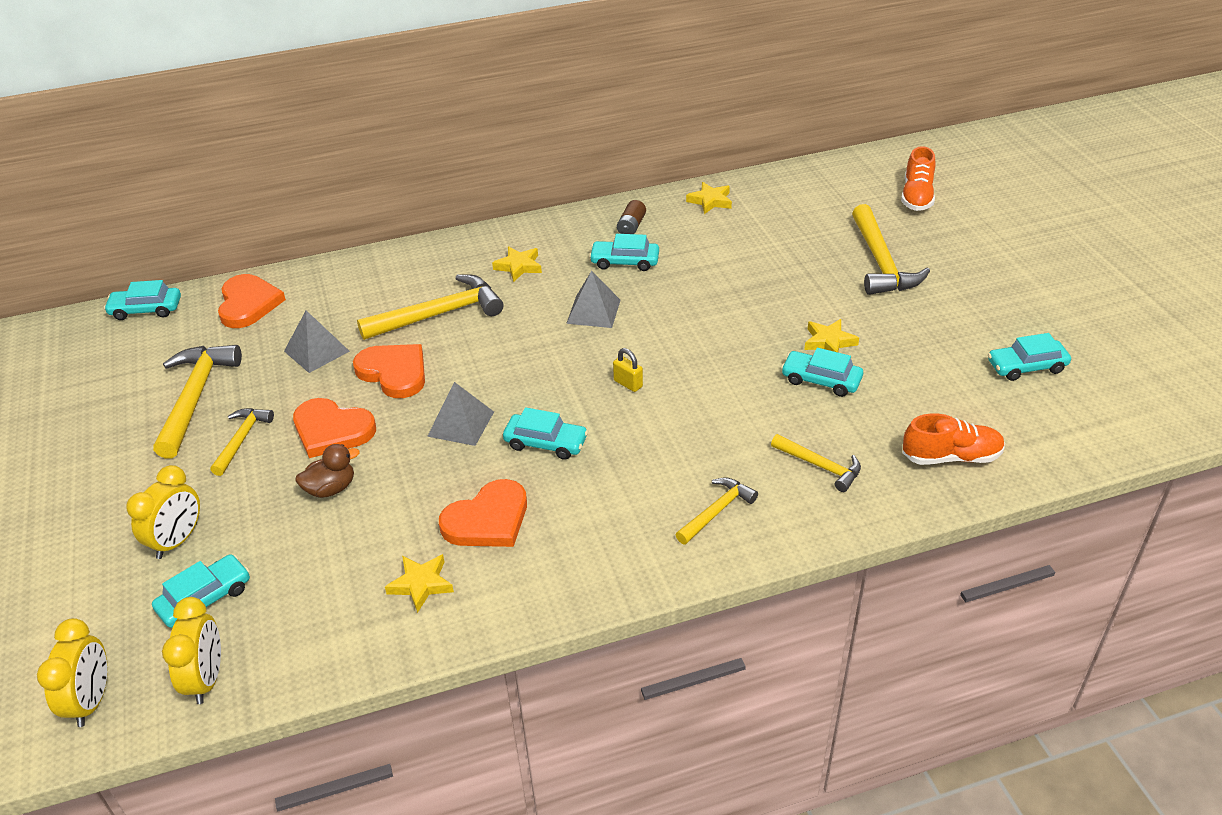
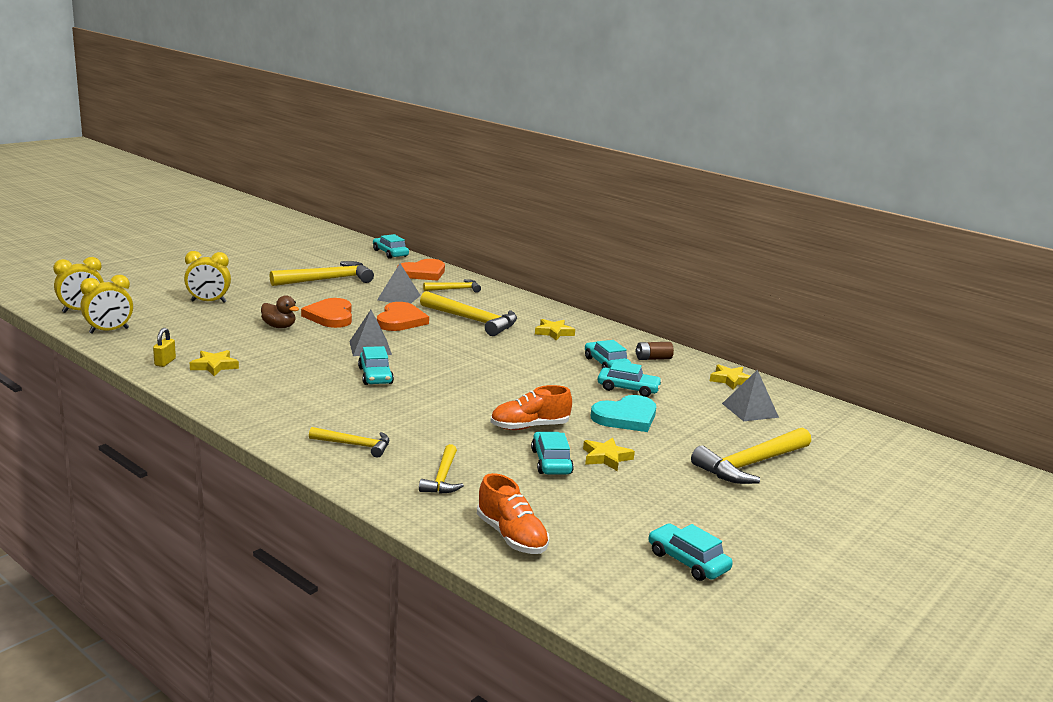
camera: 55 degrees right, 20 degrees down
turquoise car [152,554,250,628] -> turquoise car moved to [597,361,662,397]
yellow hammer [210,408,274,476] -> yellow hammer moved to [423,279,481,293]
orange heart [439,479,527,547] -> none
grey pyramid [566,271,621,328] -> grey pyramid moved to [722,370,779,421]
yellow padlock [613,348,643,392] -> yellow padlock moved to [153,328,176,367]
orange shoe [901,146,936,211] -> orange shoe moved to [490,385,572,430]
none -> turquoise heart [591,395,656,432]

